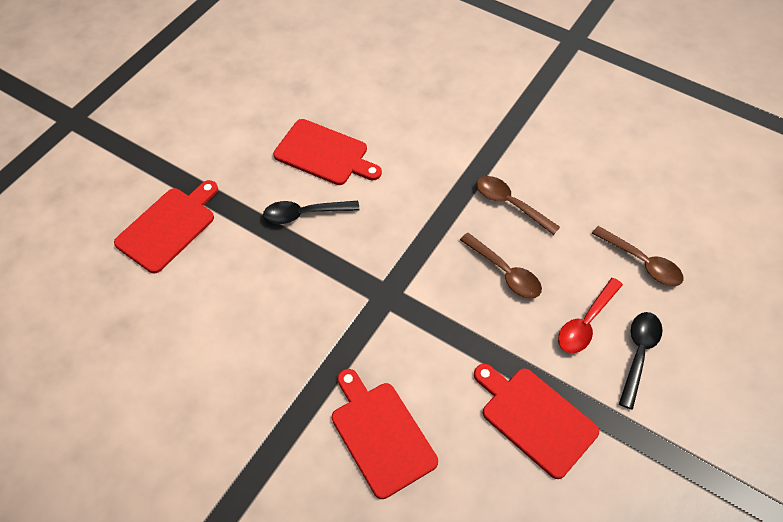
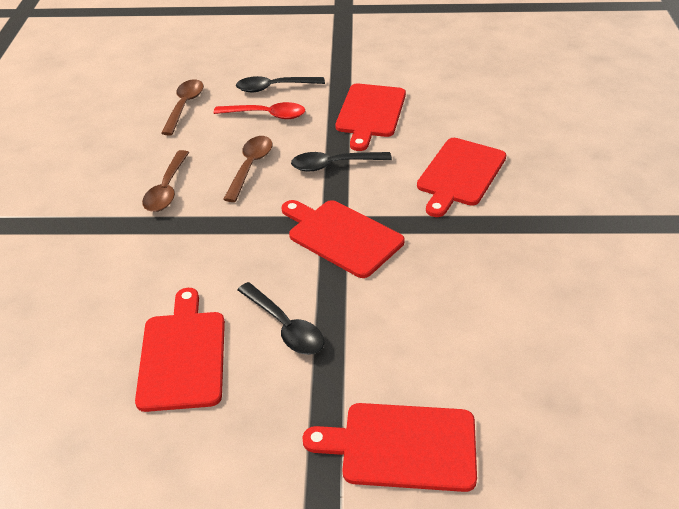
camera: 120 degrees left, 15 degrees down
none -> red cutting board [282,200,405,278]
none -> black spoon [291,152,392,171]

